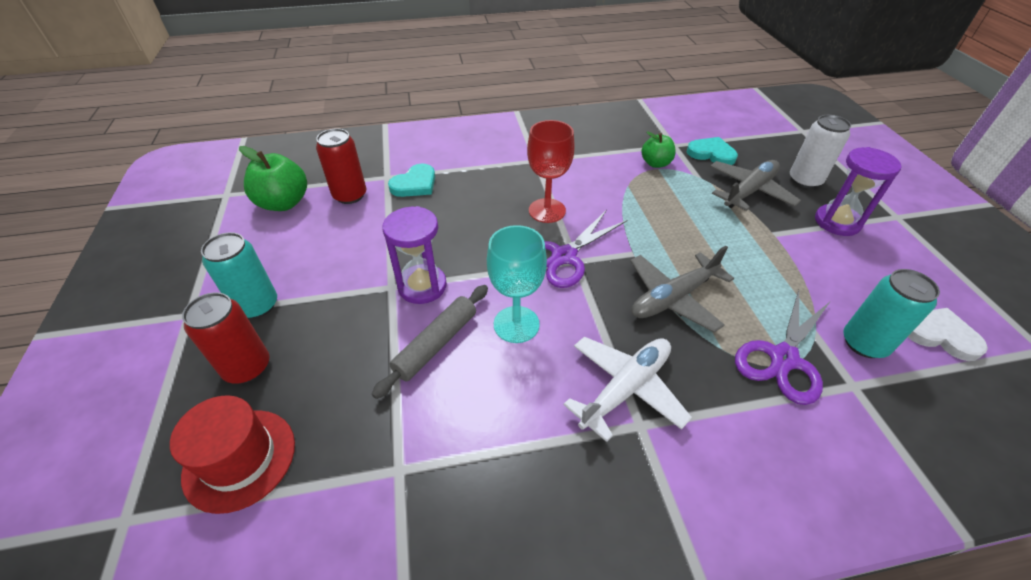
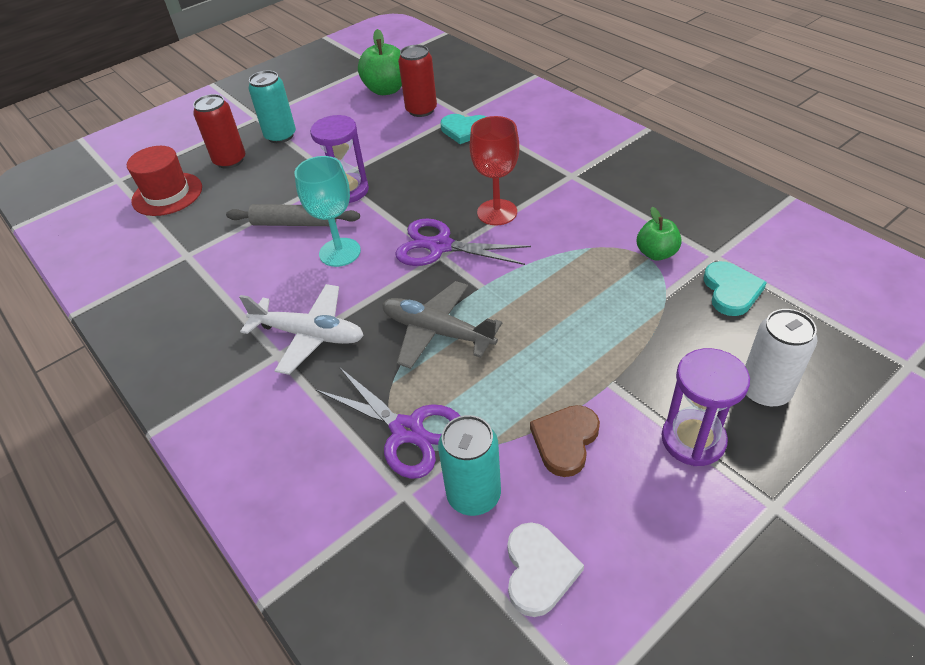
camera: 65 degrees right, 0 degrees up
grey plane [710,160,801,211] -> none
purple scissors [735,290,831,405] -> purple scissors turned 150 degrees counterclockwise [316,367,460,479]
none -> brown heart [530,405,600,477]

